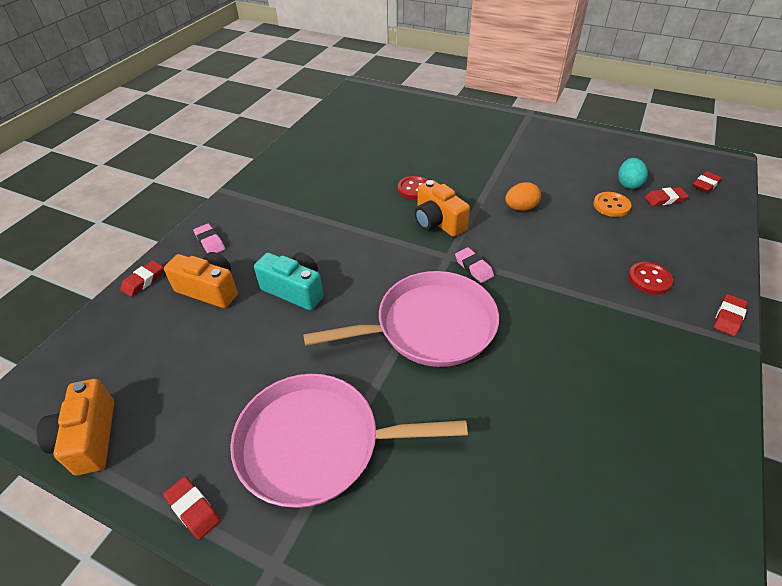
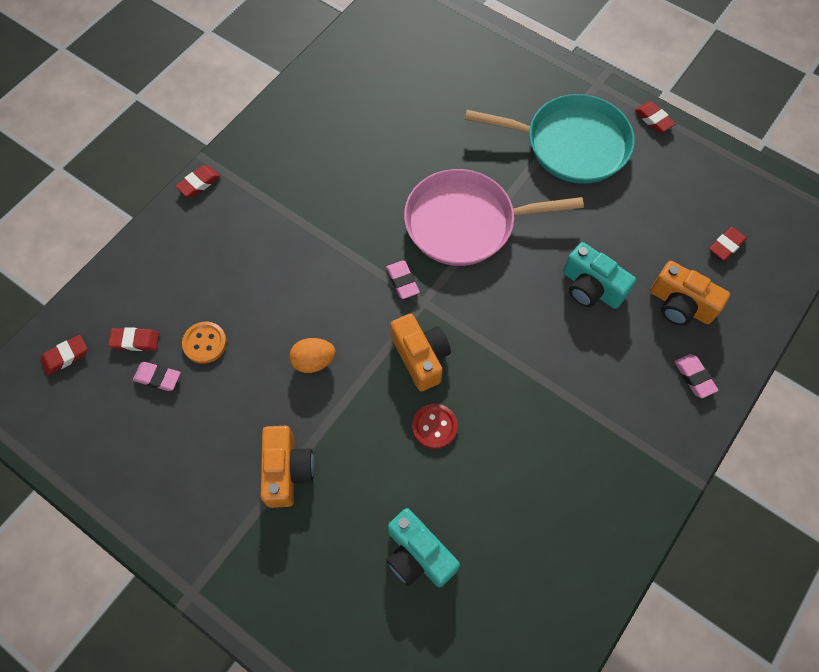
camera: 170 degrees left, 20 degrees up
orange camera [37,379,114,476] -> orange camera moved to [261,426,315,508]
red eraser [120,260,163,297] -> red eraser moved to [709,227,747,261]
pink pan [230,374,468,508] -> turquoise pan [465,94,635,184]
turquoise egg [618,158,648,189] -> pink eraser [133,362,181,391]
red button [628,262,673,294] -> none
none -> turquoise camera [386,508,460,587]

